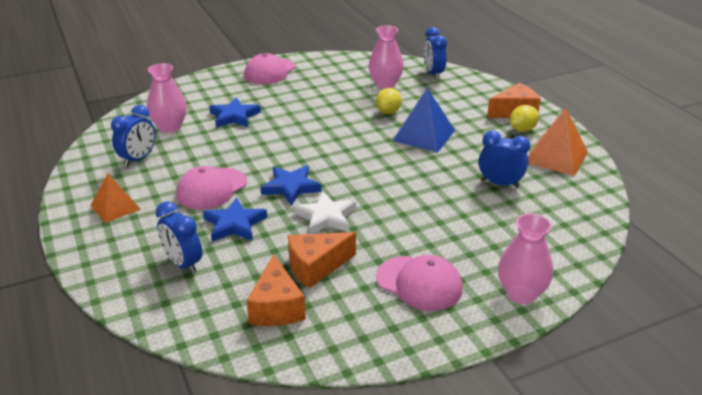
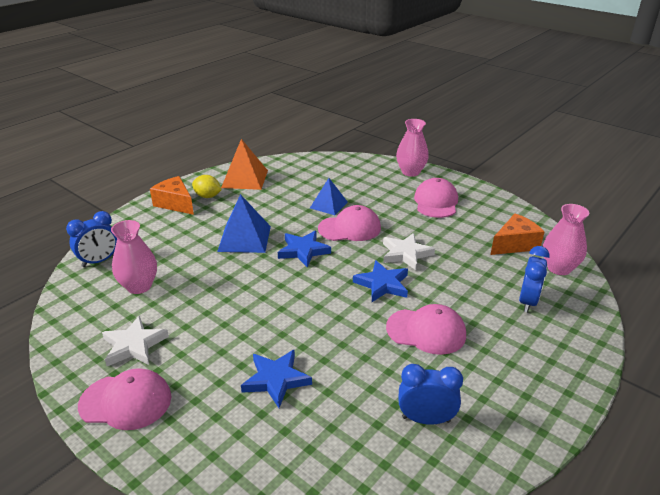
camera: 115 degrees left, 0 degrees up
orange pyramid [90,174,140,223] -> none
pink vase [147,63,187,133] -> pink vase moved to [543,204,589,275]
blue star [203,198,267,242] -> blue star moved to [278,231,331,267]
orange cheese [288,232,356,288] -> none
yellow lemon [376,88,402,114] -> none
blue clock [479,131,530,188] -> none
none -> white star [102,315,169,366]
none -> blue pyramid [310,178,348,215]
none -> pink cap [318,205,381,241]

